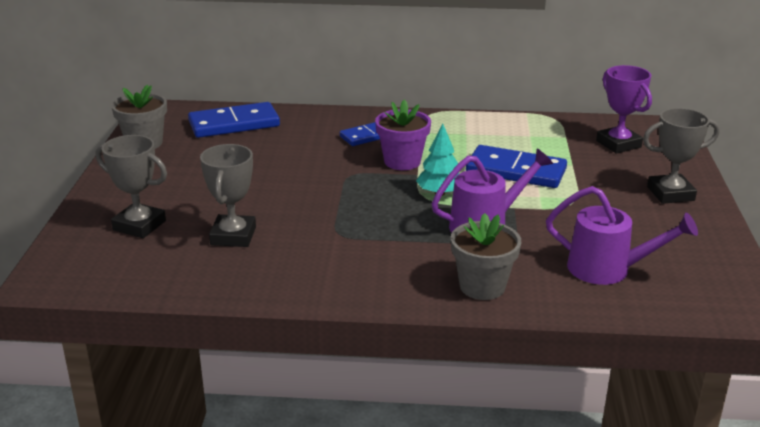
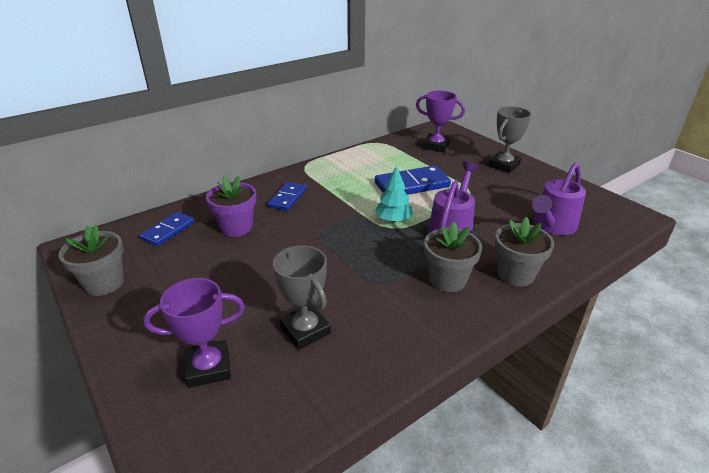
camera: 40 degrees left, 5 degrees up
grey trophy [96,135,167,238] -> purple trophy [143,278,245,388]
blue domino [188,102,280,138] -> blue domino [140,212,195,246], size x0.62
purple flower pot [375,99,431,170] -> purple flower pot moved to [206,176,257,237]
purple watering can [546,186,698,285] -> purple watering can turned 150 degrees clockwise [532,163,586,235]
none -> grey flower pot [424,222,482,292]

